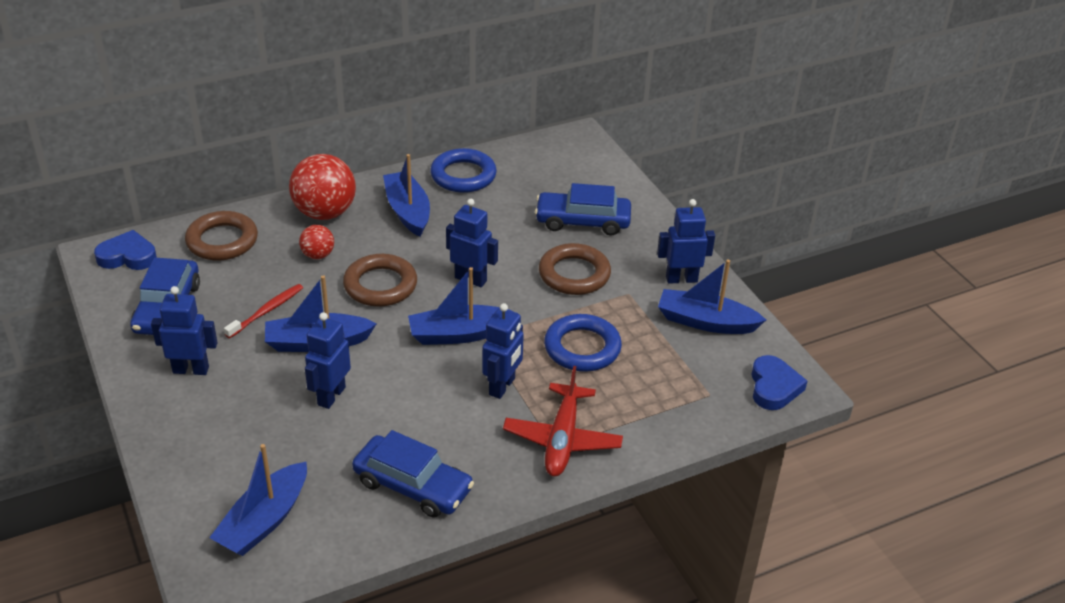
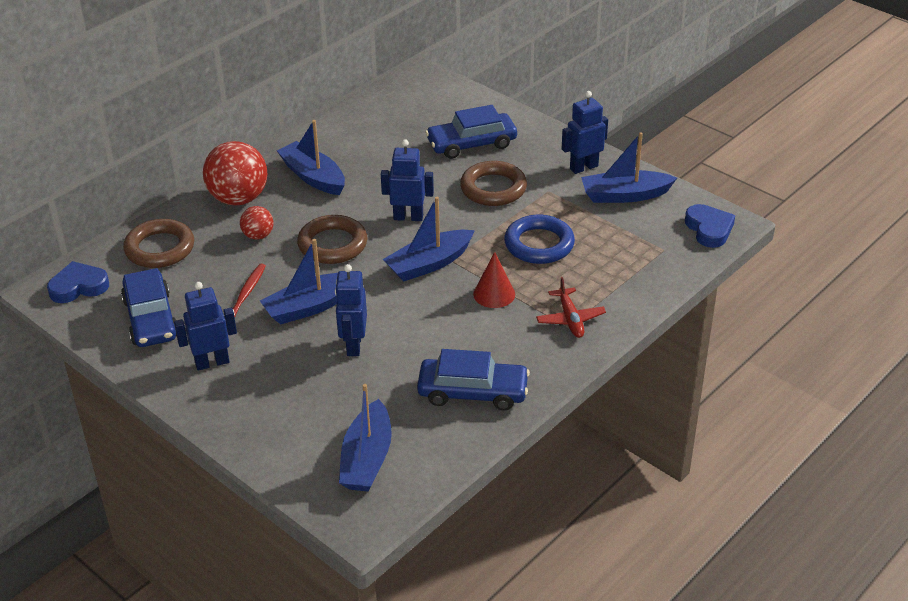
camera: 20 degrees left, 0 degrees up
blue ring [430,148,497,193] -> none
blue robot [482,303,524,399] -> red cone [473,252,515,308]
red plane [503,366,623,476] -> red plane [536,277,606,338], size x0.66

